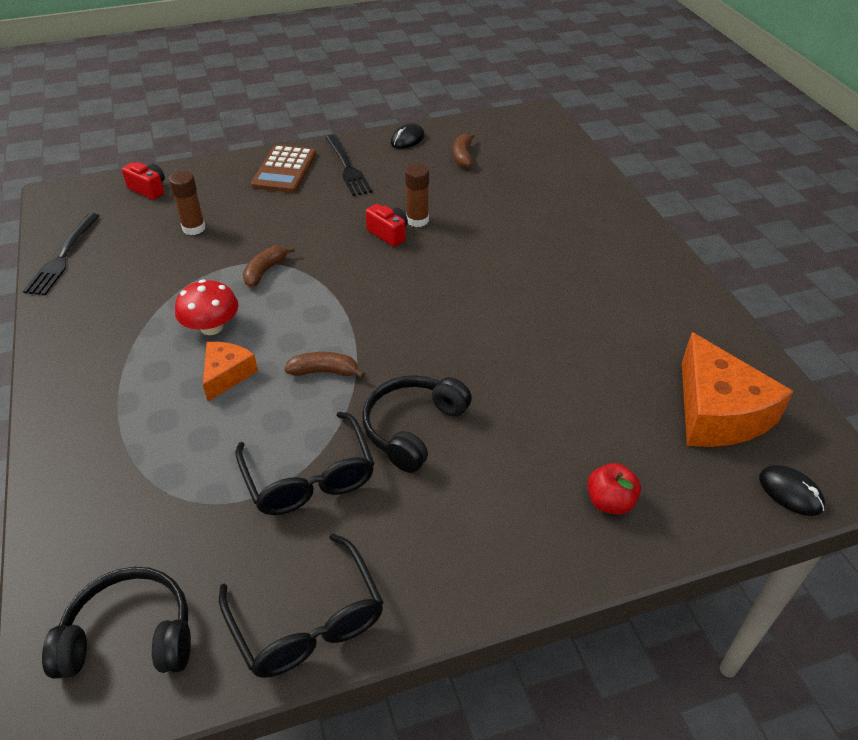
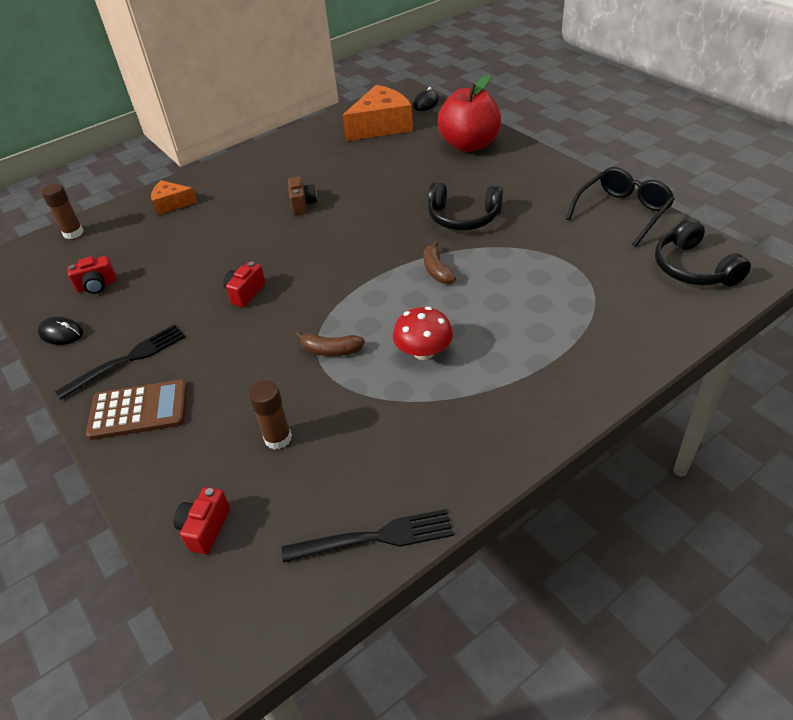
camera: 105 degrees left, 0 degrees up
orange cheese [203,342,258,401] -> orange cheese moved to [151,180,197,215]
black glasses [235,412,374,515] -> none
brown glue stick [405,163,429,227] -> brown glue stick moved to [41,183,84,239]
brown banana [453,133,475,168] -> red camera [67,256,117,294]
red apple [587,463,641,515] -> red apple [438,75,501,152], size x2.10
none -> brown camera [288,176,317,215]

